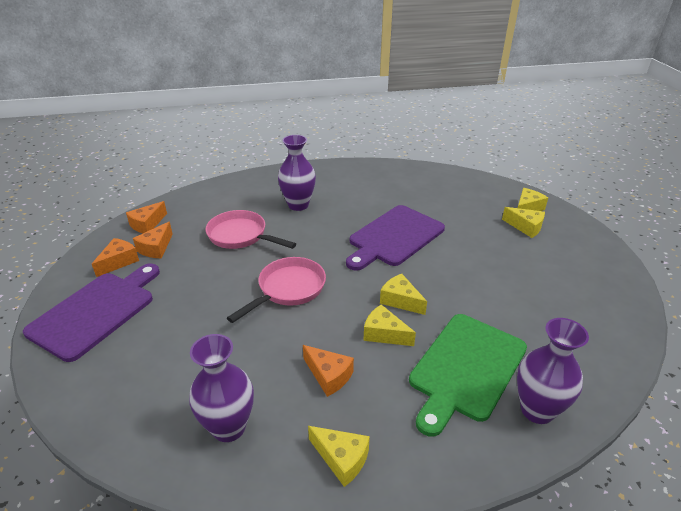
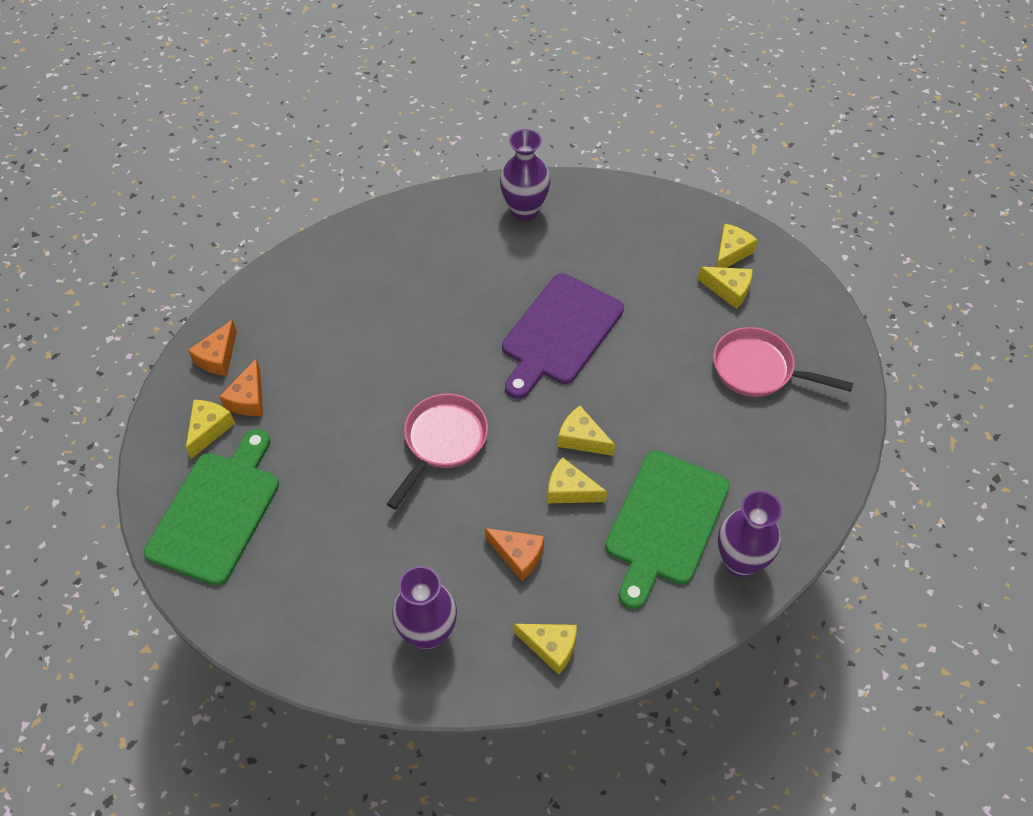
camera: 10 degrees left, 20 degrees up
purple cutting board [23,264,160,362] -> green cutting board [144,429,279,586]
orange cheese [92,238,139,277] -> yellow cheese [186,400,235,459]
pink pan [206,210,296,249] -> pink pan moved to [713,327,853,397]
purple vase [278,135,316,211] -> purple vase moved to [500,129,550,221]

